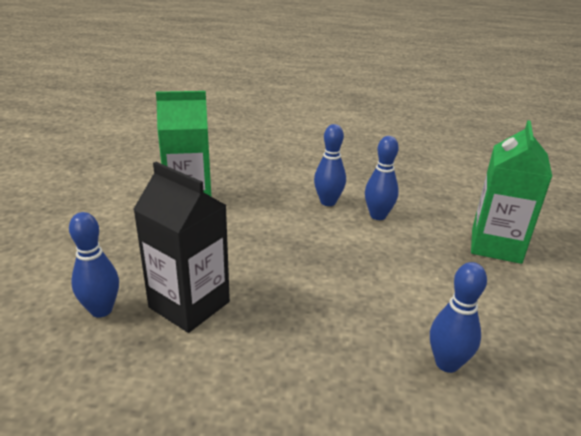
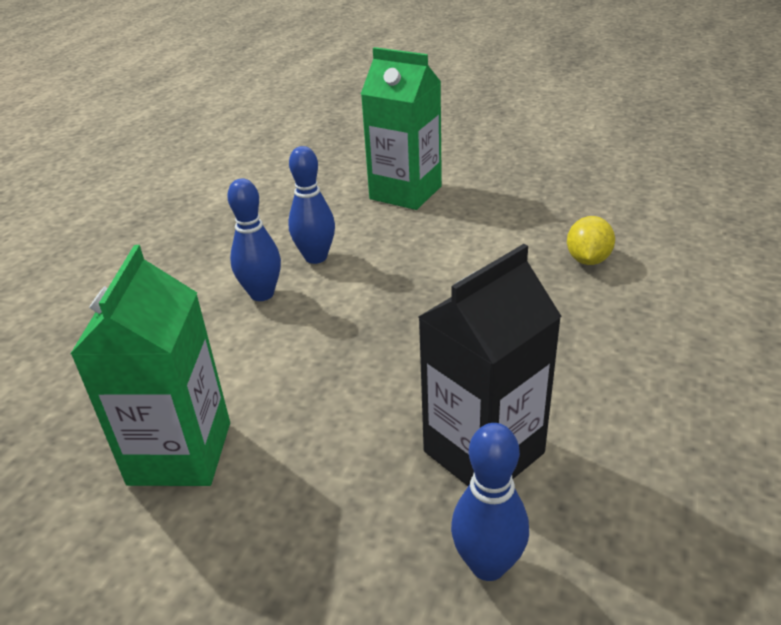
camera: 75 degrees left, 5 degrees up
blue bowling pin [430,262,487,373] -> yellow lemon [567,216,615,265]

